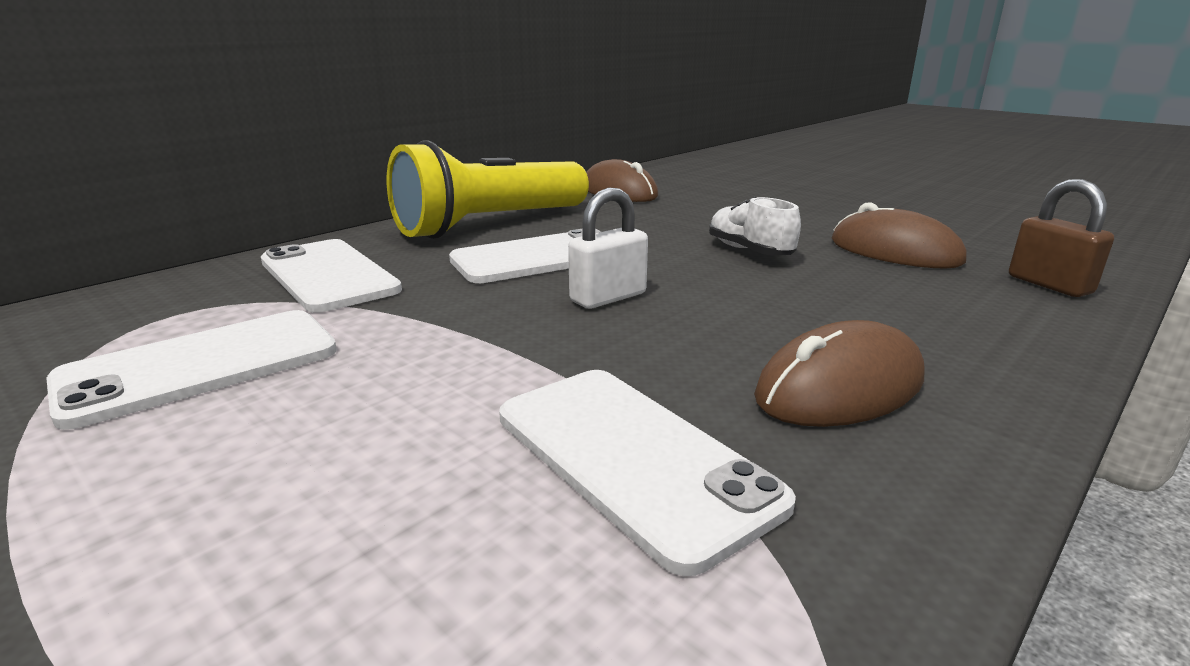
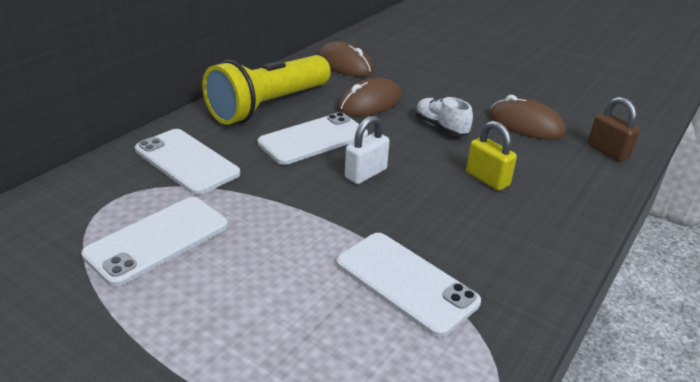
camera: 10 degrees left, 10 degrees up
brown mouse [754,320,925,427] -> brown mouse moved to [338,78,402,116]
none -> yellow padlock [466,121,517,191]

